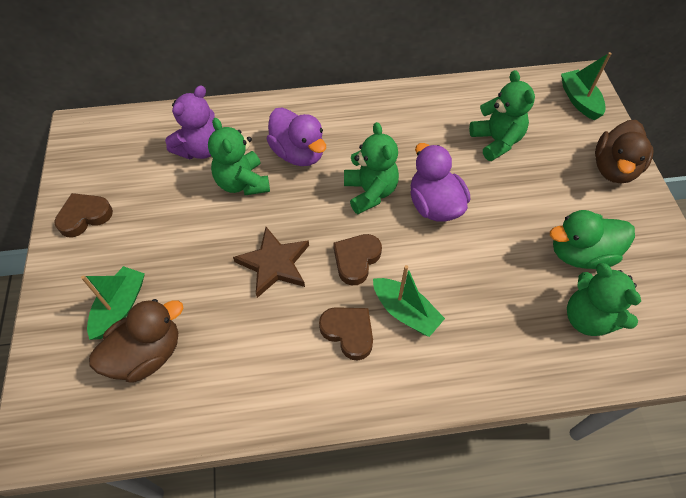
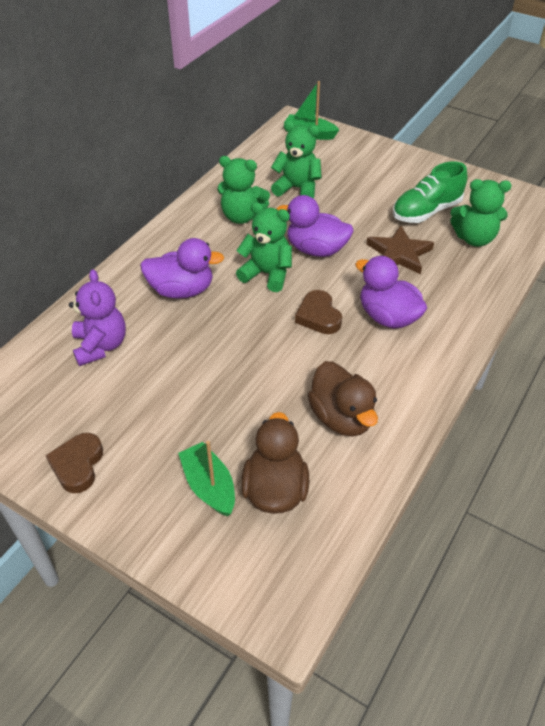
camera: 50 degrees left, 10 degrees down
green teddy bear [208,118,270,195] -> green teddy bear moved to [217,156,270,224]
brown star [233,227,309,298] -> brown star moved to [366,225,434,275]
brown heart [319,307,373,361] -> none
green boat [373,265,445,337] -> purple duck [355,256,427,329]
green duck [550,210,635,269] -> green shoe [393,161,467,223]
brown duck [595,120,654,184] -> brown duck moved to [307,361,378,437]

